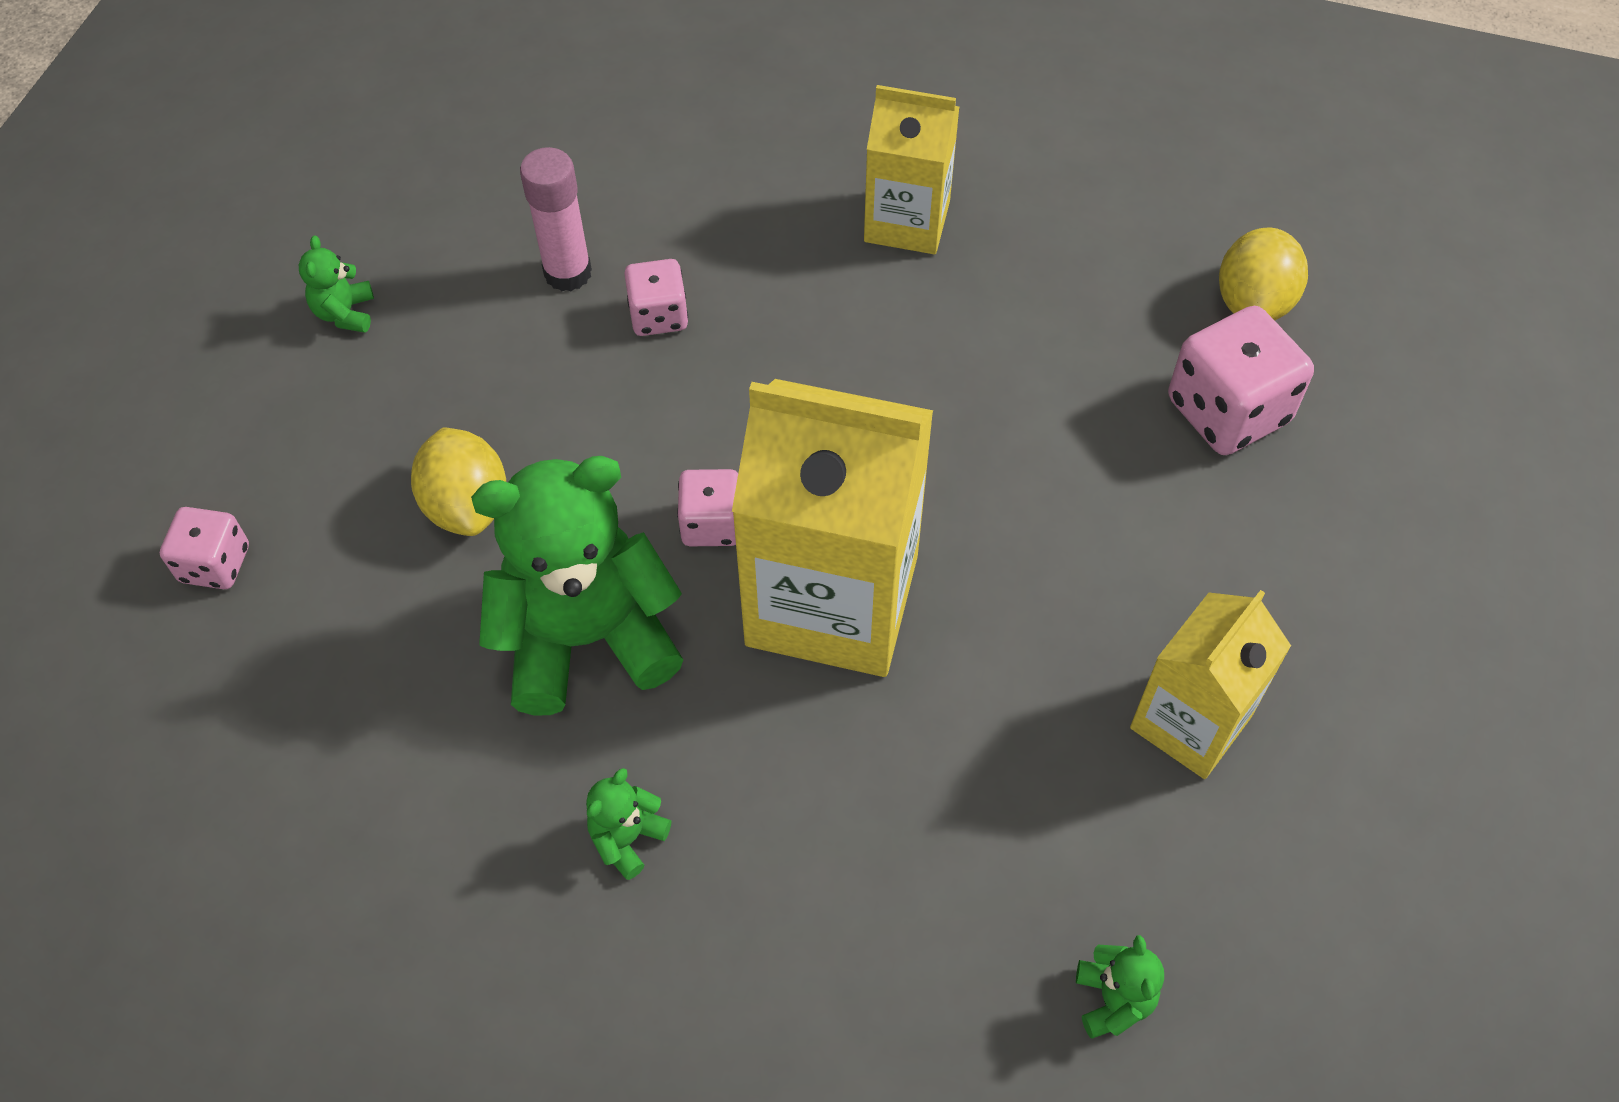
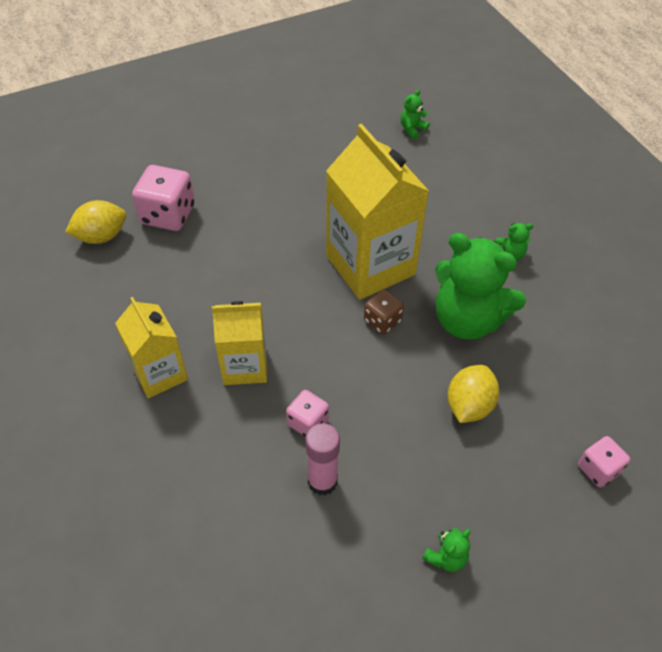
camera: 135 degrees left, 5 degrees down
pink dice [677,469,738,546] -> brown dice [364,289,404,335]
yellow carton [1130,590,1291,779] -> yellow carton moved to [212,301,267,385]

